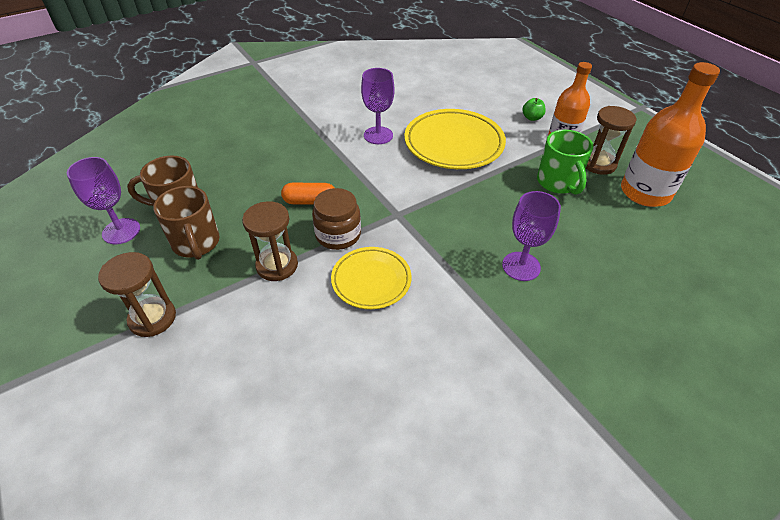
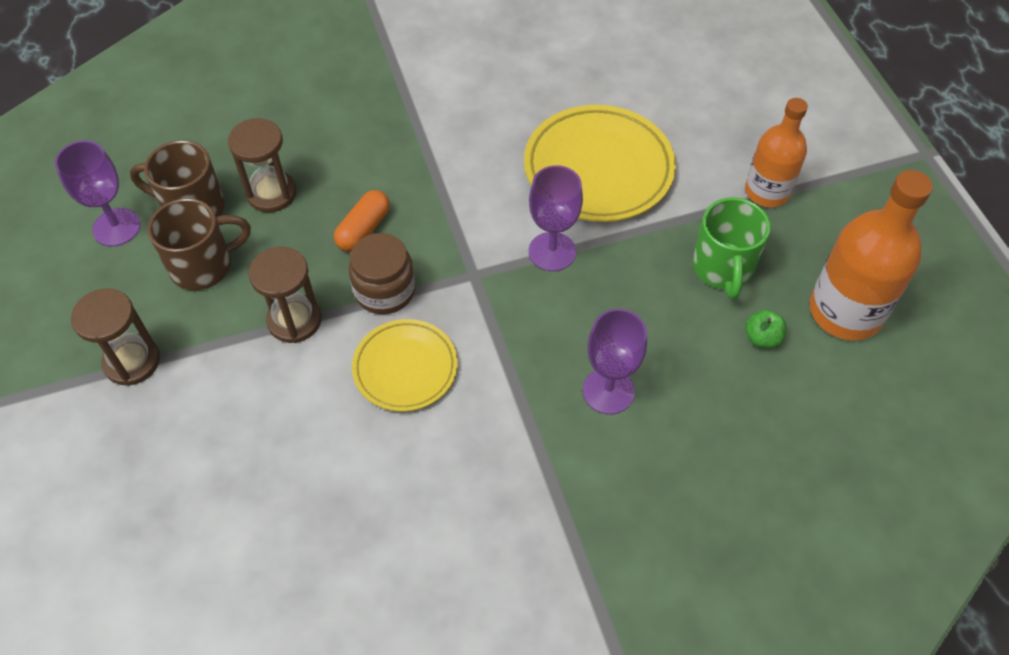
camera: 15 degrees right, 10 degrees up
brown mug [153,186,220,260] -> brown mug turned 105 degrees counterclockwise [148,198,251,290]
orange capsule [281,183,335,205] -> orange capsule turned 75 degrees counterclockwise [334,190,390,252]
purple goblet [361,68,395,144] -> purple goblet moved to [529,165,583,271]
green apple [522,98,546,121] -> green apple moved to [745,309,787,348]
brown hourglass [586,106,637,175] -> brown hourglass moved to [228,118,297,213]

